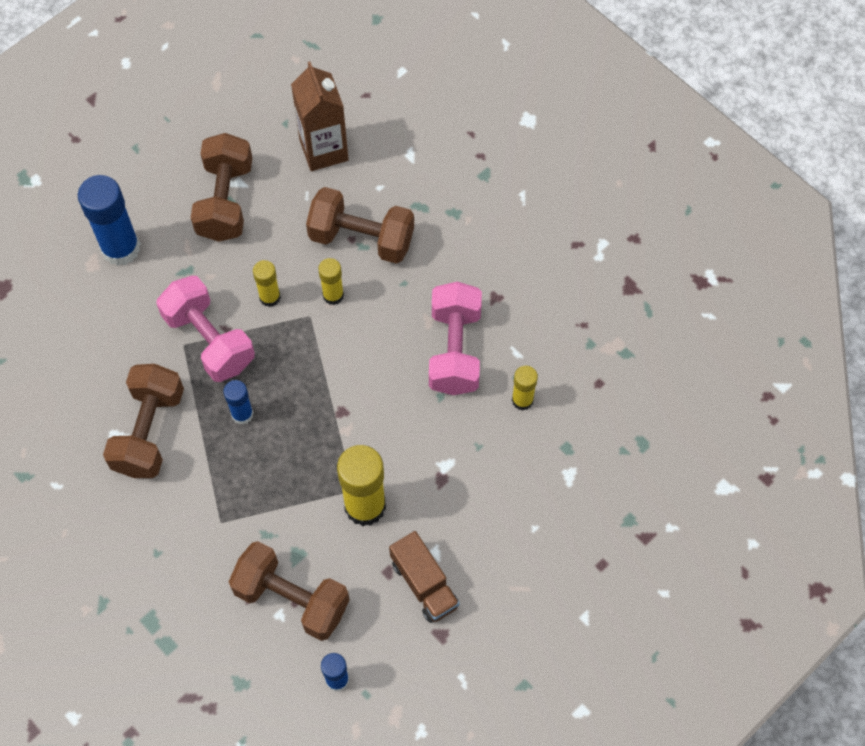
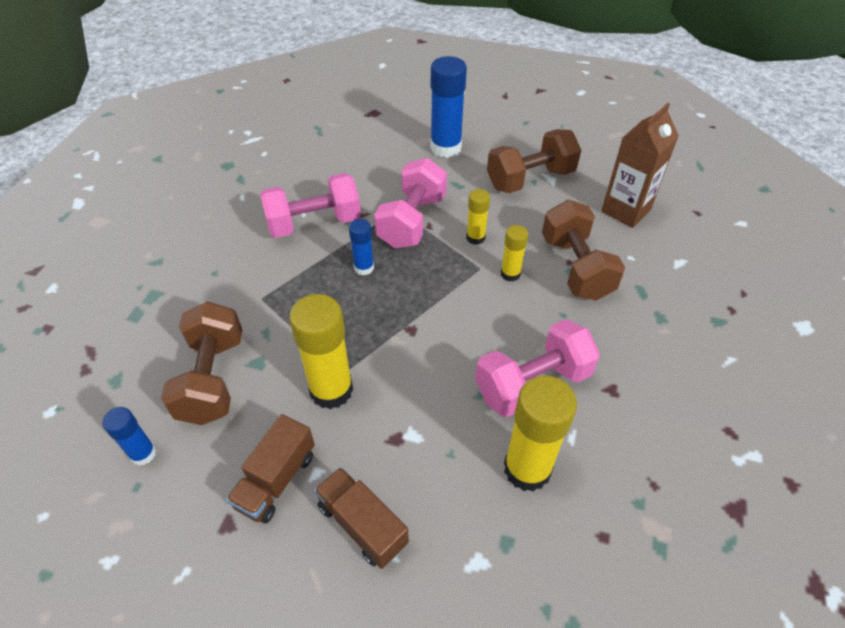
camera: 60 degrees right, 15 degrees down
brown dumbbell [103,364,184,478] -> pink dumbbell [260,173,361,238]
yellow glue stick [512,366,538,410] -> yellow glue stick [504,376,577,492], size x1.86
none -> brown truck [314,467,409,569]

